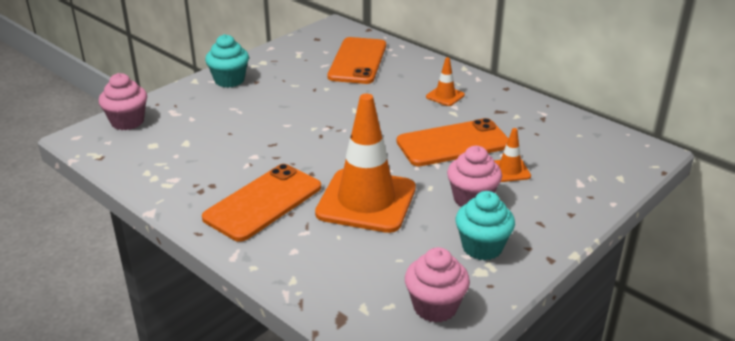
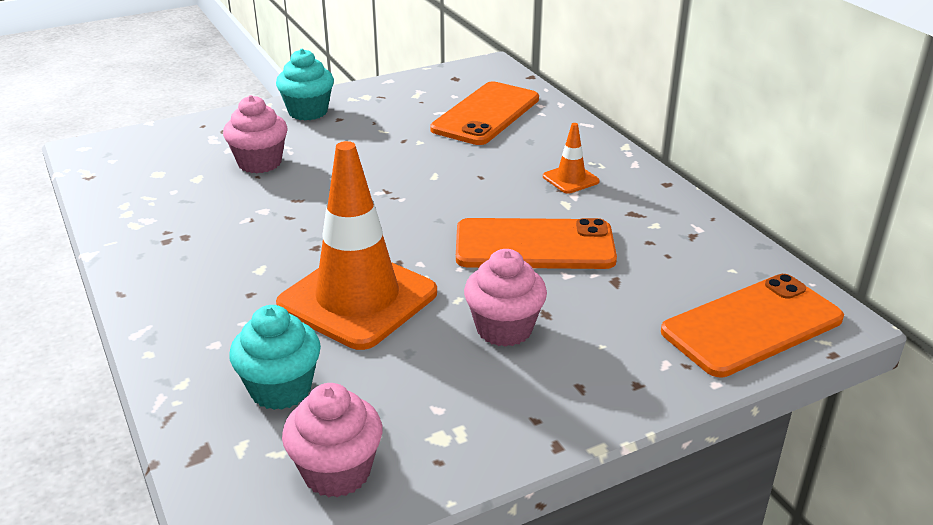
camera: 20 degrees right, 0 degrees up
pink cupcake [99,73,147,130] -> pink cupcake moved to [223,95,287,173]
orange phone [202,164,321,242] -> orange phone moved to [661,274,844,377]
turquoise cupcake [456,191,515,260] -> turquoise cupcake moved to [229,305,321,410]
orange traffic cone [494,128,531,182] -> none

